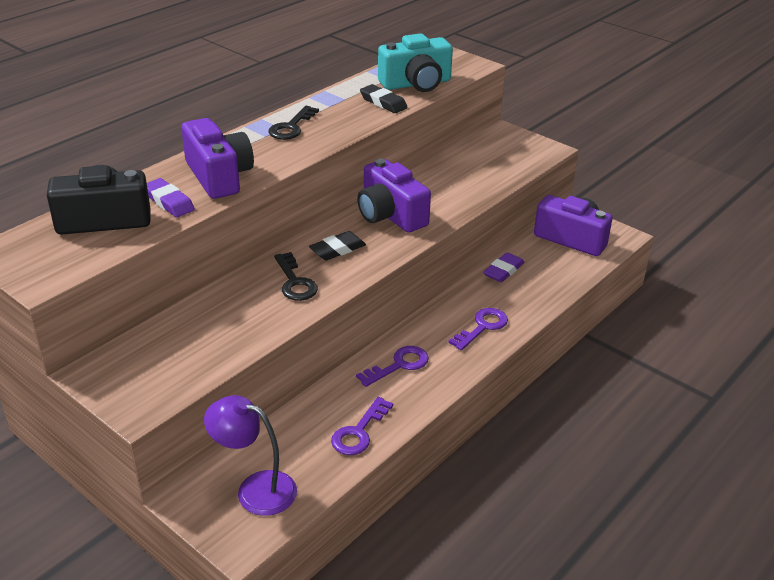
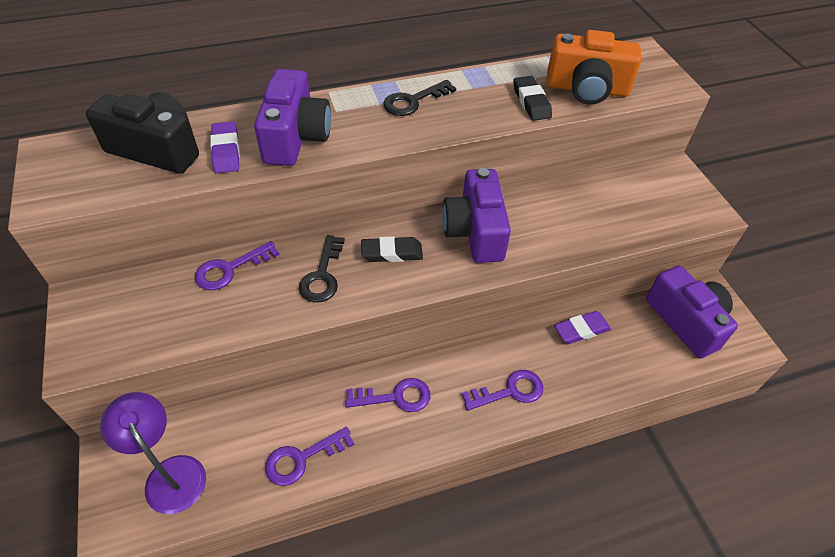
camera: 30 degrees right, 15 degrees up
turquoise camera [378,33,453,92] -> orange camera [547,30,641,104]
none -> purple key [195,241,279,290]

